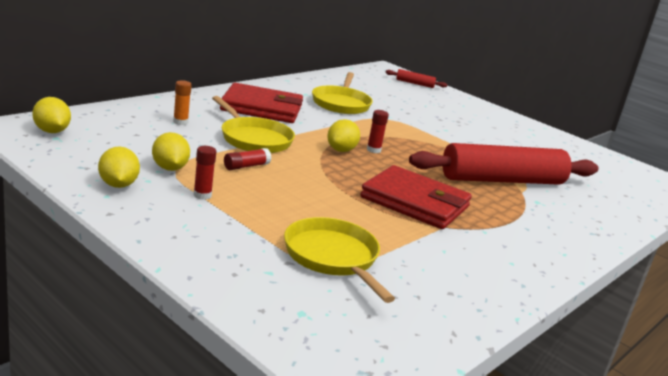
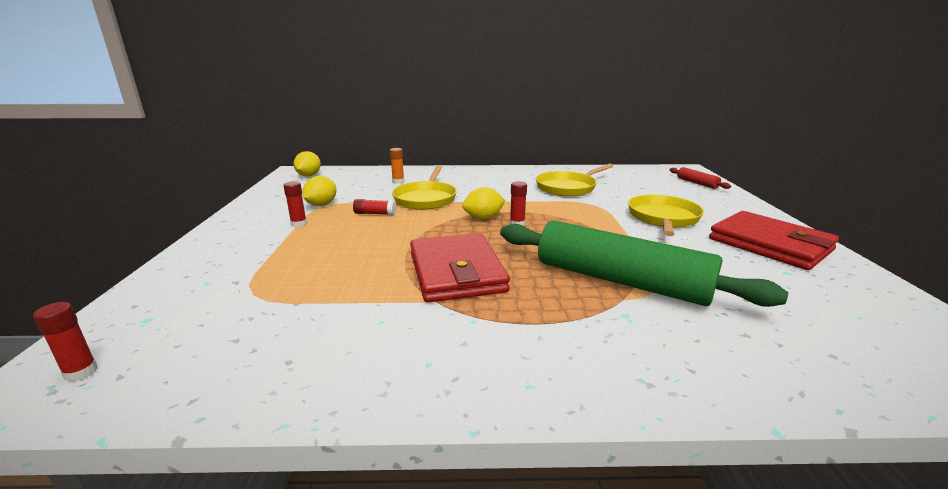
camera: 50 degrees right, 0 degrees up
yellow lemon [98,146,140,188] -> none
red wallet [220,83,303,123] -> red wallet moved to [709,211,839,270]
yellow pan [284,217,395,303] -> yellow pan moved to [628,195,704,236]
red rolling pin [409,143,598,185] -> green rolling pin [500,220,788,307]
none -> red glue stick [33,302,98,382]

